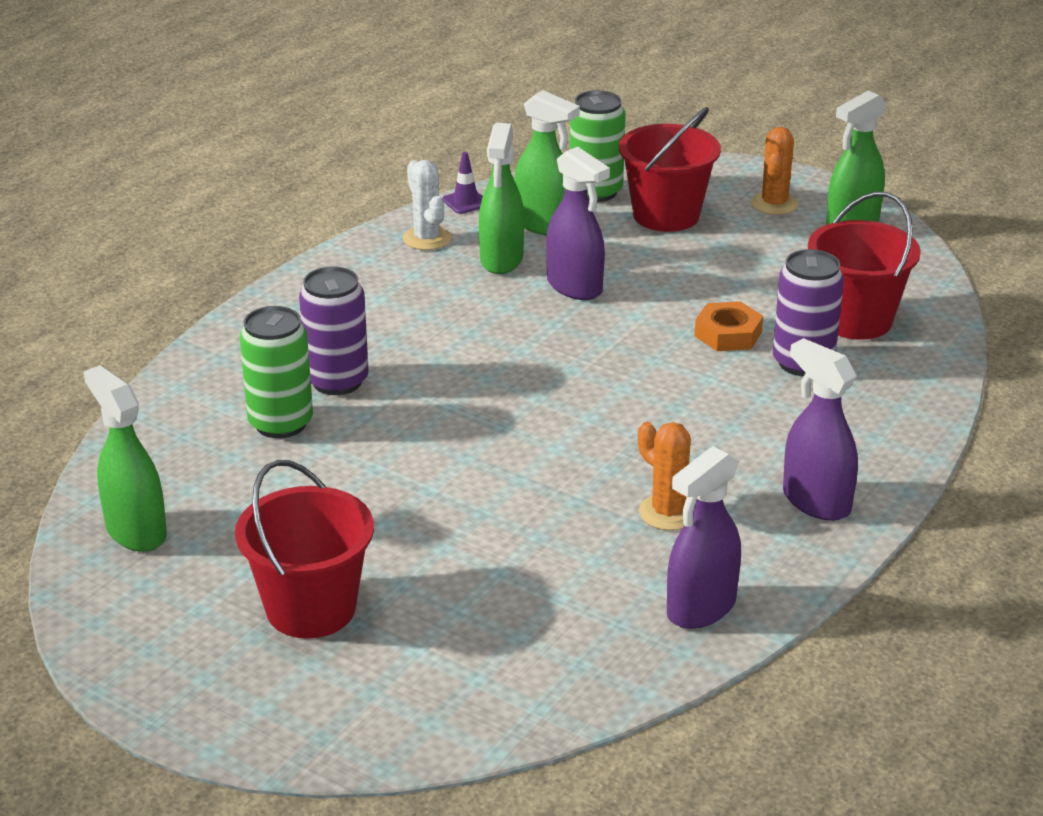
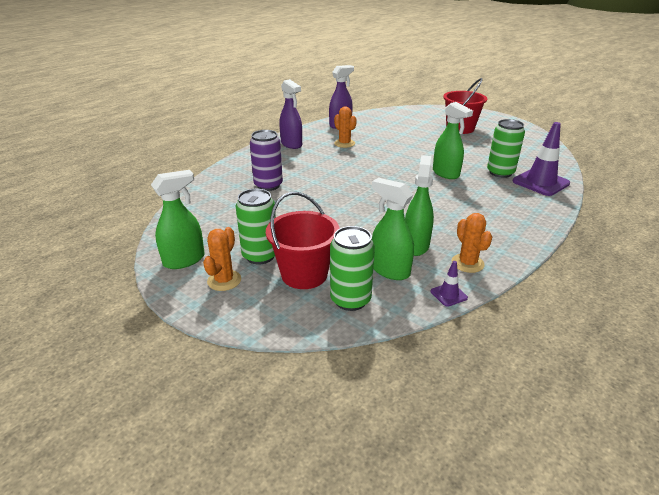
camera: 175 degrees left, 0 degrees up
green spray bottle [84,365,167,552] -> green spray bottle moved to [433,102,473,179]
purple can [299,267,369,395] -> none
white cactus [403,160,451,250] -> orange cactus [452,213,492,273]
purple spray bottle [546,147,610,300] -> none
orange nut [695,301,763,351] -> none
red bucket [808,191,921,340] -> none
none -> green can [236,189,276,265]
none -> purple traffic cone [513,122,570,196]

